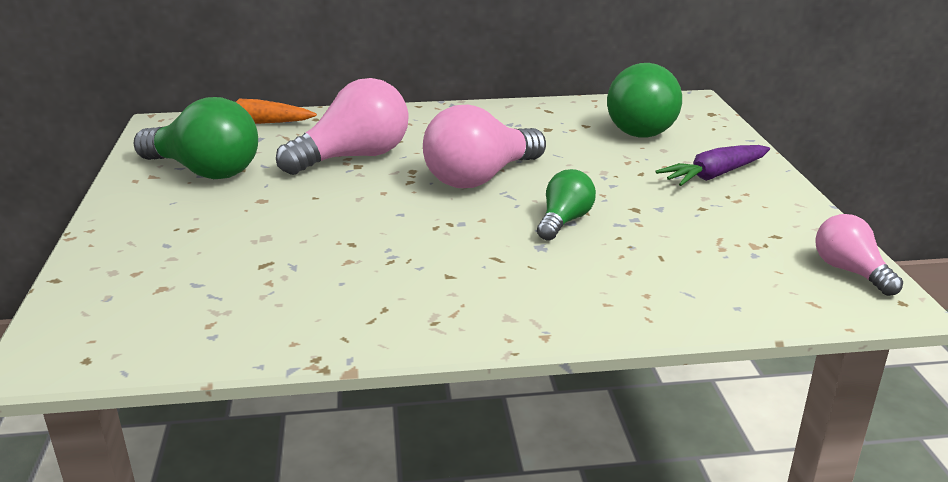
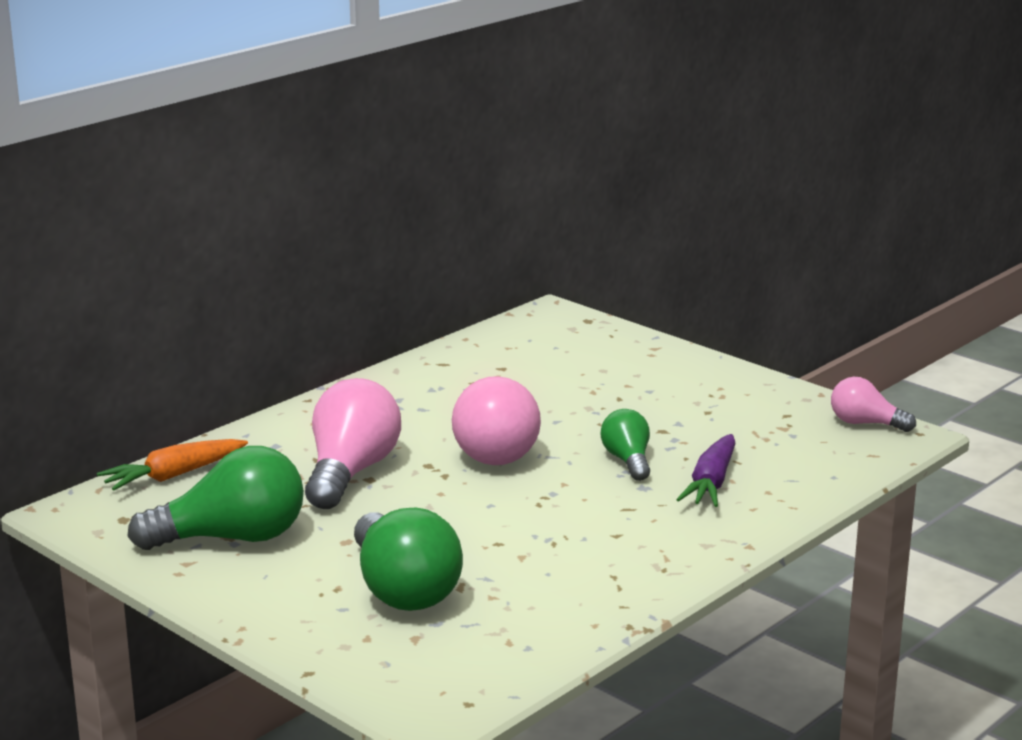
camera: 40 degrees left, 5 degrees down
green light bulb [607,63,682,138] -> green light bulb moved to [354,508,463,611]
purple carrot [655,145,770,186] -> purple carrot moved to [676,434,736,507]

